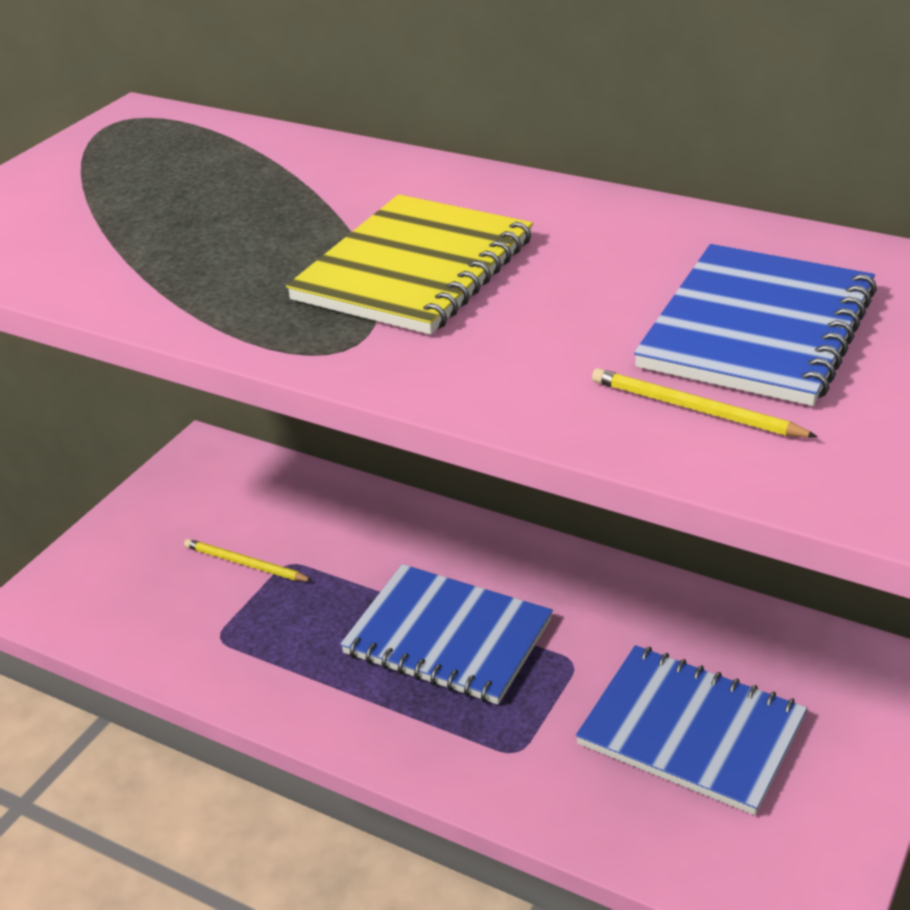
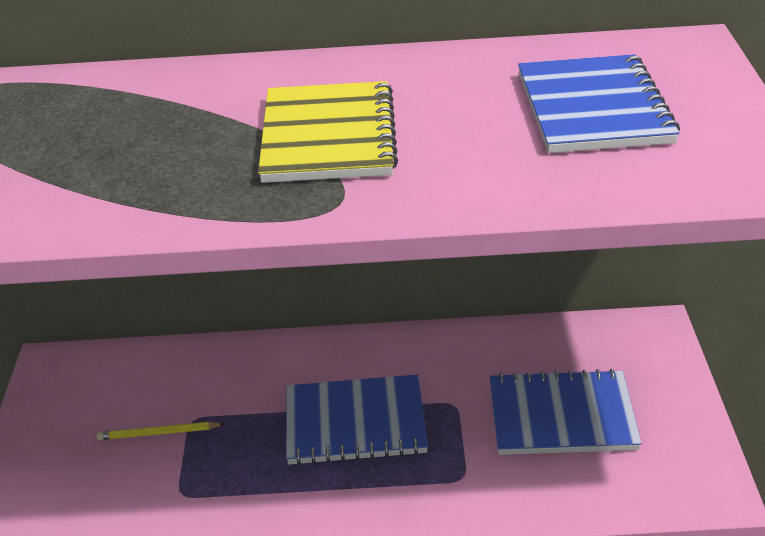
camera: 30 degrees left, 0 degrees up
yellow pencil [592,368,818,438] -> none

